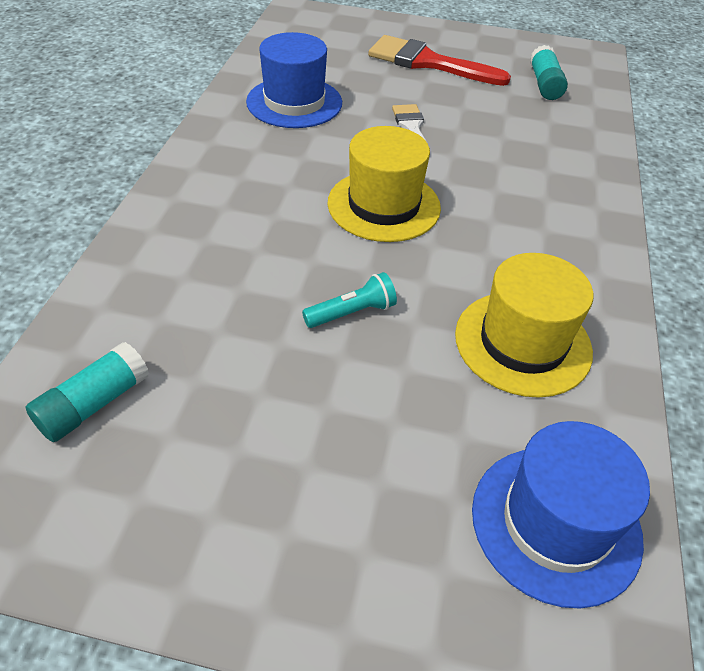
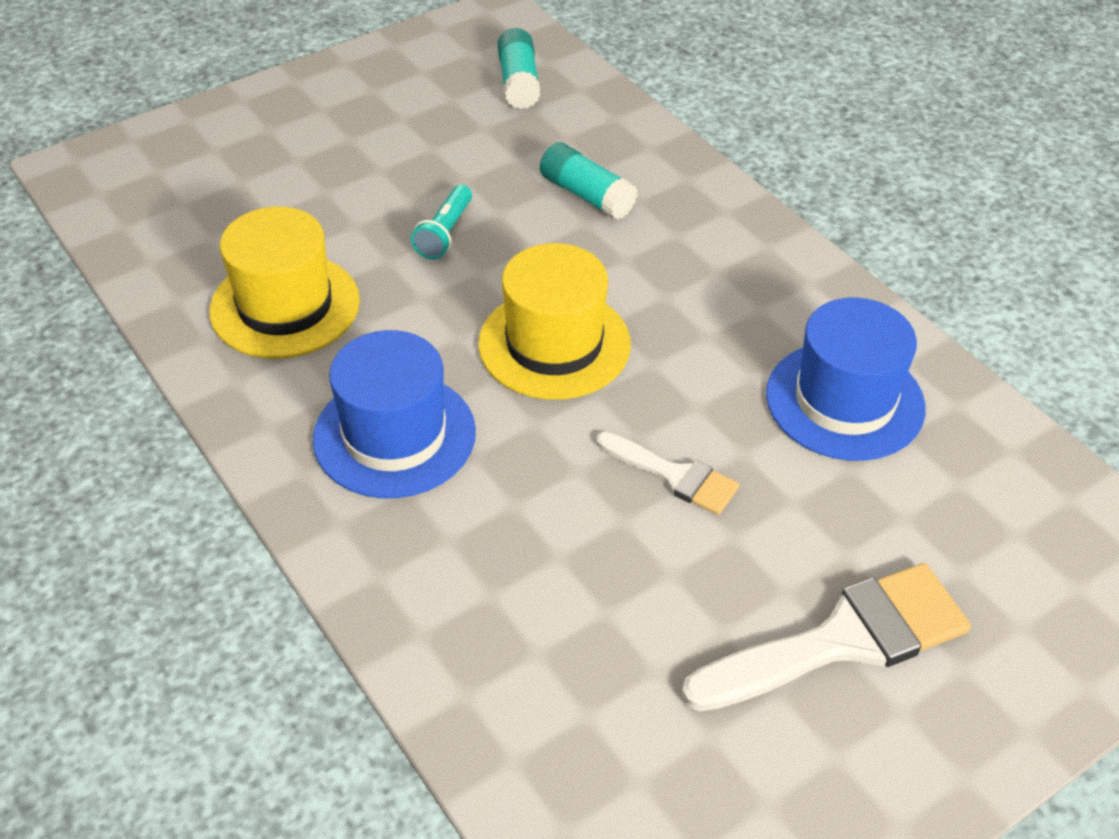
camera: 135 degrees right, 0 degrees up
red brush [368,35,511,86] -> white brush [681,563,971,711]
blue hat [472,421,650,609] -> blue hat moved to [313,330,476,498]
turquoise glue stick [530,45,568,100] -> turquoise glue stick moved to [540,142,638,220]

